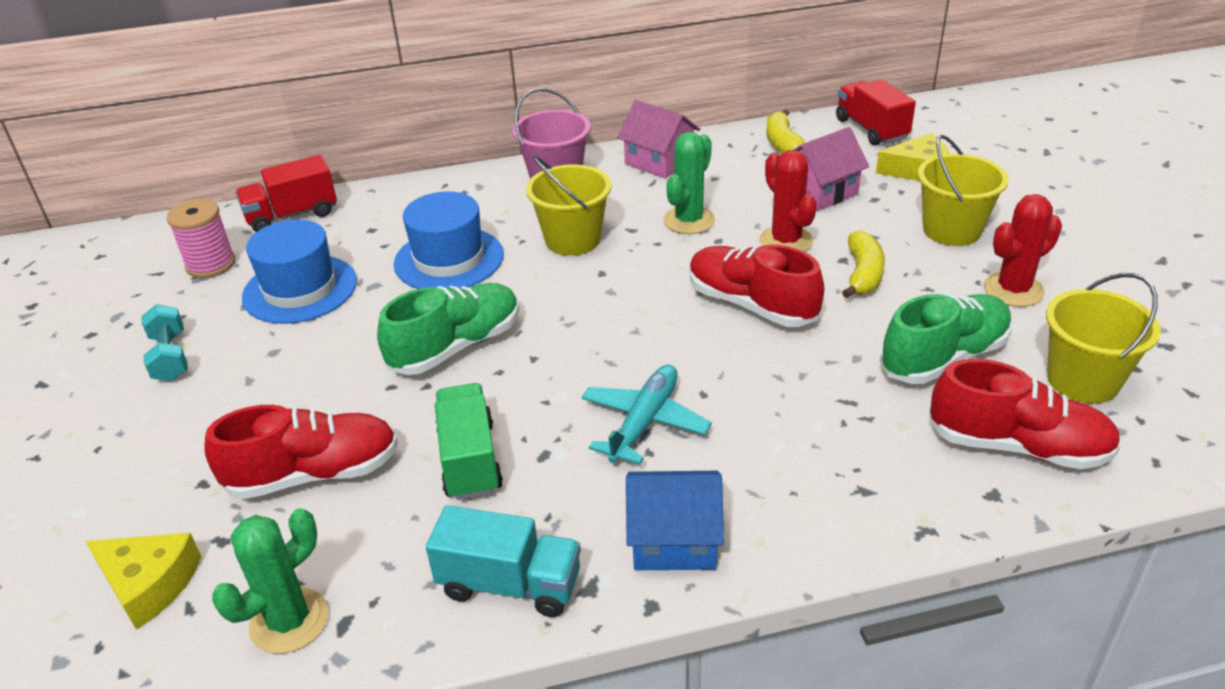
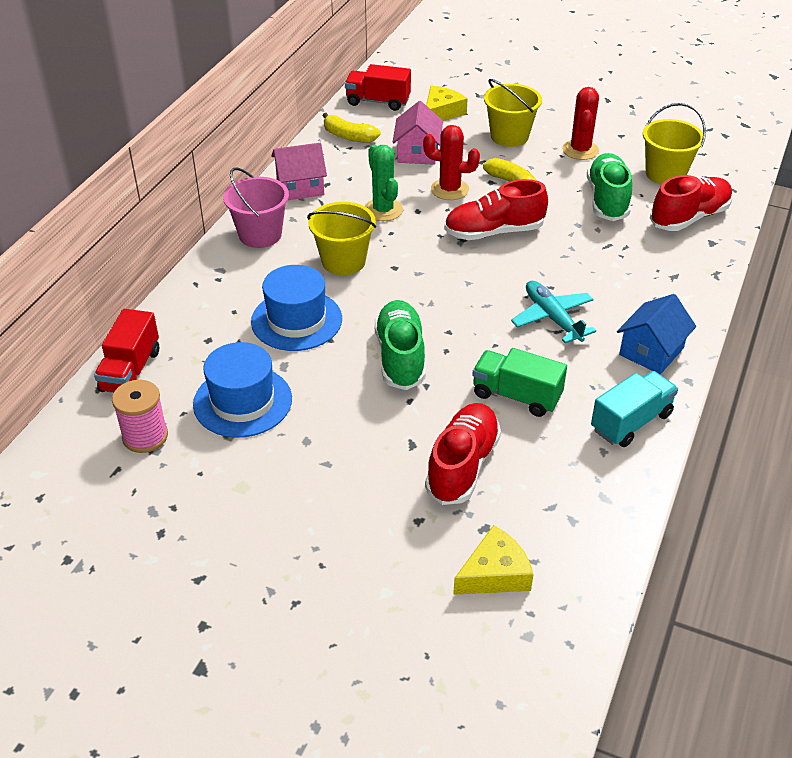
camera: 55 degrees left, 5 degrees up
turquoise dumbbell [141,304,188,381] -> none
green cactus [212,508,328,654] -> none

